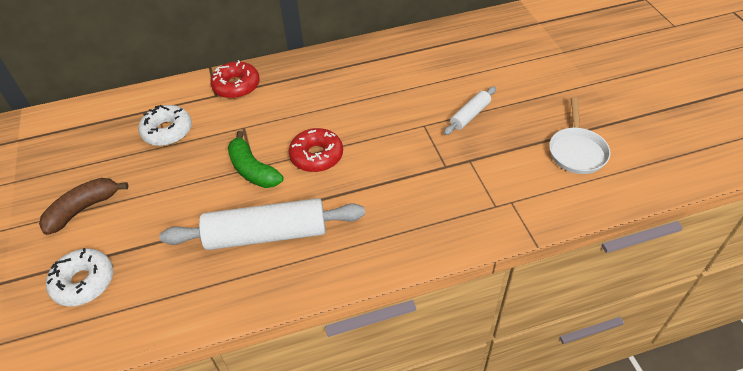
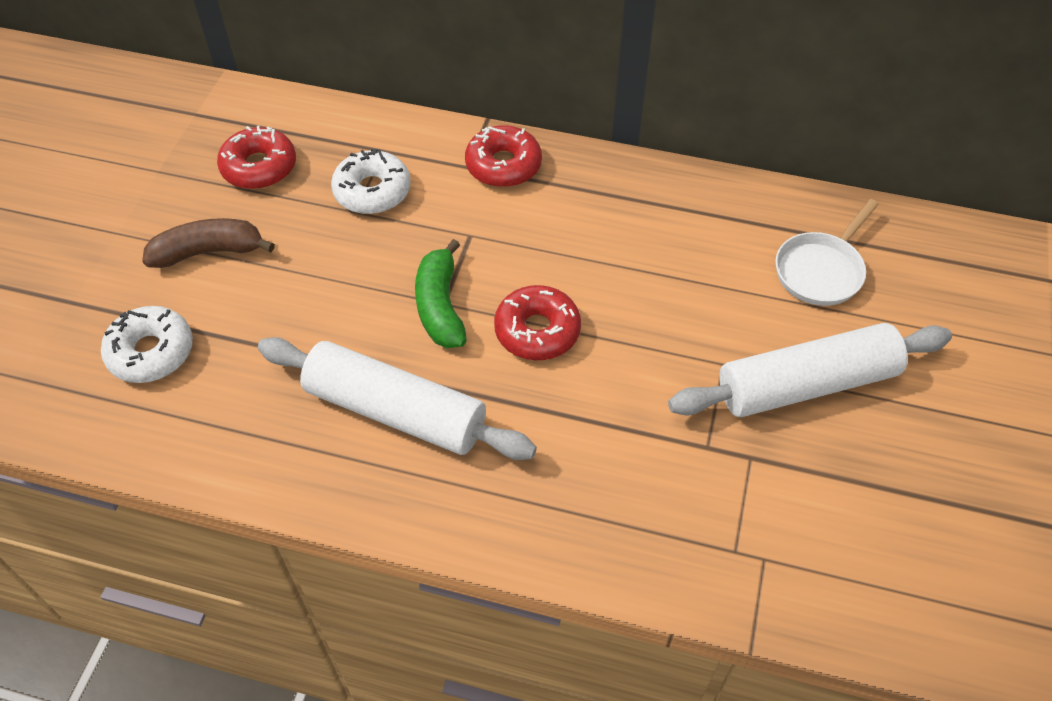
camera: 30 degrees right, 5 degrees up
white rolling pin [444,86,496,135] -> white rolling pin [668,323,952,417], size x2.02
white pan [549,97,611,174] -> white pan moved to [775,199,879,306]
none -> red donut [217,126,296,189]

